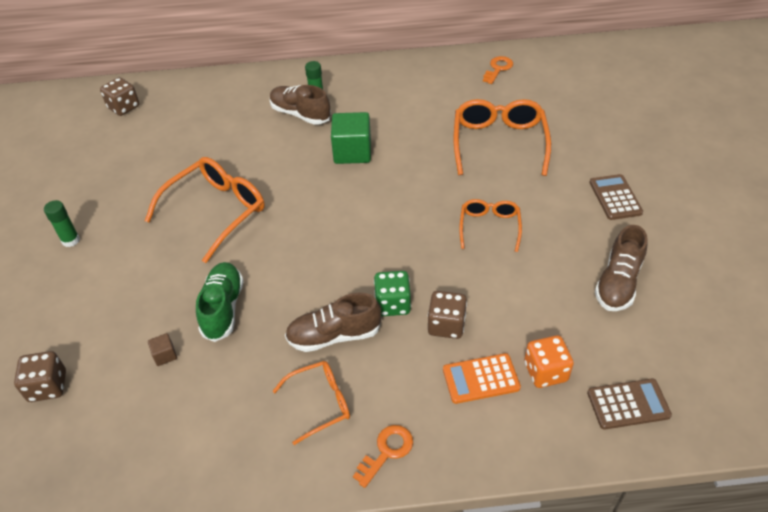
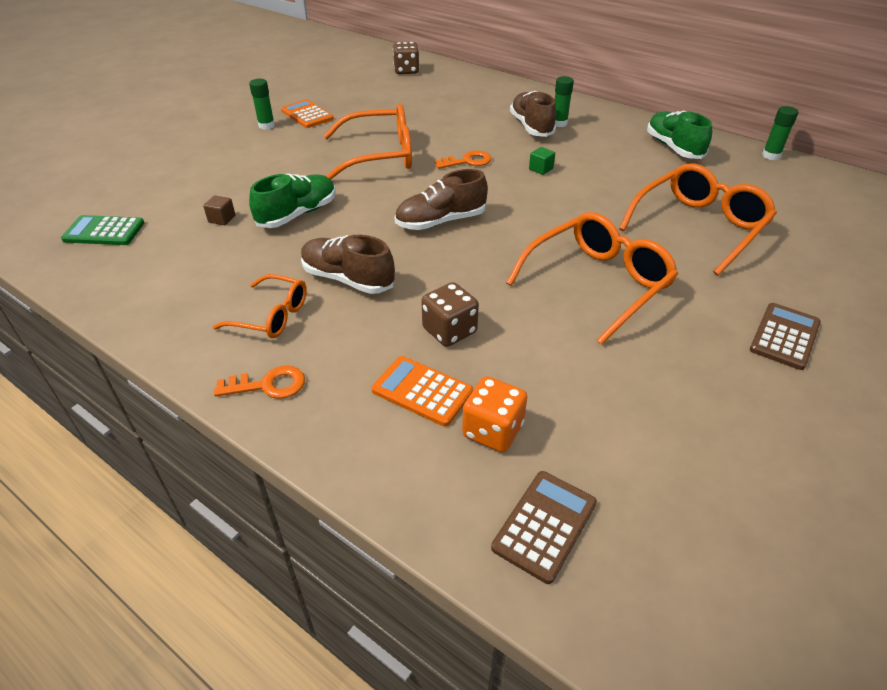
camera: 40 degrees right, 5 degrees down
brown dice [14,351,66,402] -> none
green cube [331,112,371,164] -> green cube [529,147,555,175], size x0.45
green dice [374,271,411,316] -> none
orange glasses [459,199,522,252] -> orange glasses [506,212,678,345], size x1.72
orange key [483,56,513,84] -> orange key moved to [435,150,491,169]
brown calculator [587,379,672,429] -> brown calculator turned 90 degrees counterclockwise [491,471,597,584]
brown shoe [595,225,648,311] -> brown shoe moved to [395,169,488,230]
none -> green calculator [61,215,144,245]
none -> orange calculator [281,99,334,128]
none -> green shoe [647,110,712,159]
none -> green glue stick [762,106,798,160]

